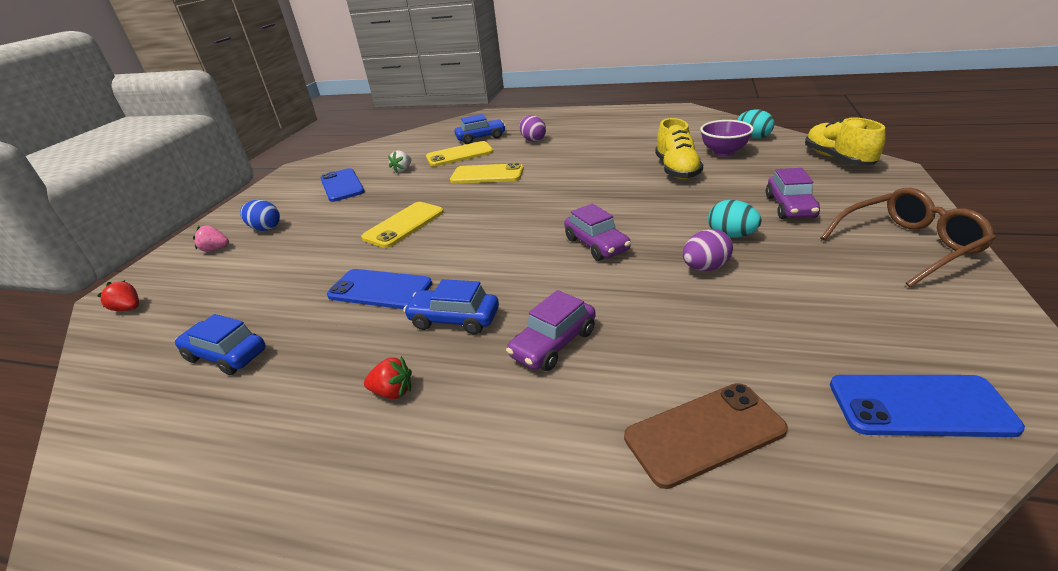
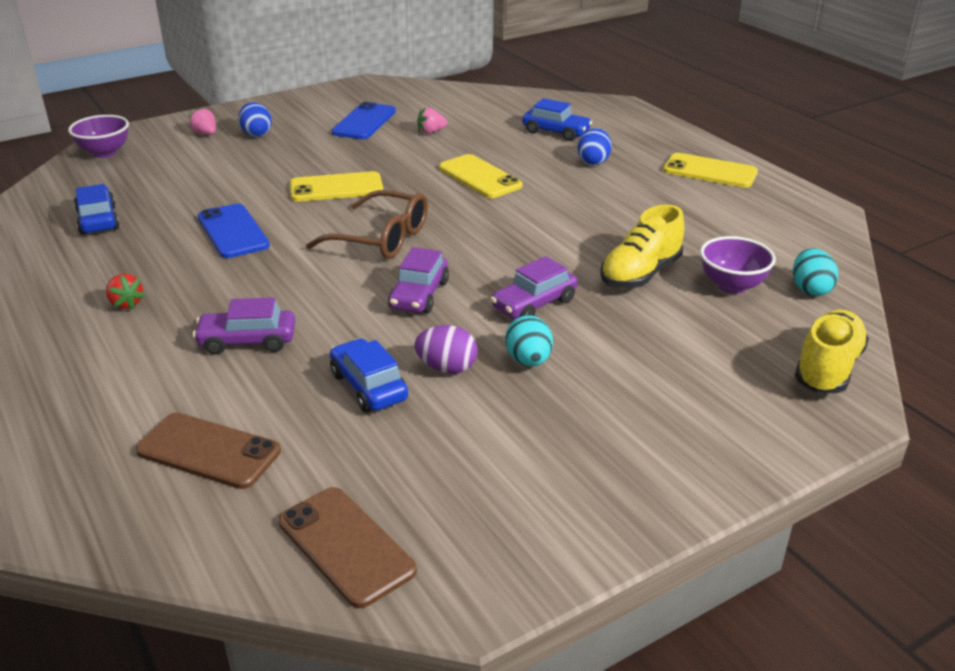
camera: 40 degrees right, 0 degrees up
red strawberry [97,280,139,311] -> purple bowl [68,115,129,158]
white strawberry [388,150,411,173] -> pink strawberry [417,107,447,134]
blue car [403,279,499,334] -> blue car moved to [330,338,408,412]
yellow phone [426,141,493,167] -> yellow phone moved to [663,153,758,188]
purple egg [519,115,546,142] -> blue egg [578,128,612,165]
purple car [766,168,820,219] -> purple car moved to [490,256,578,319]
brown glasses [821,188,996,287] -> brown glasses moved to [306,190,428,259]
blue phone [830,375,1025,437] -> brown phone [278,487,417,608]

